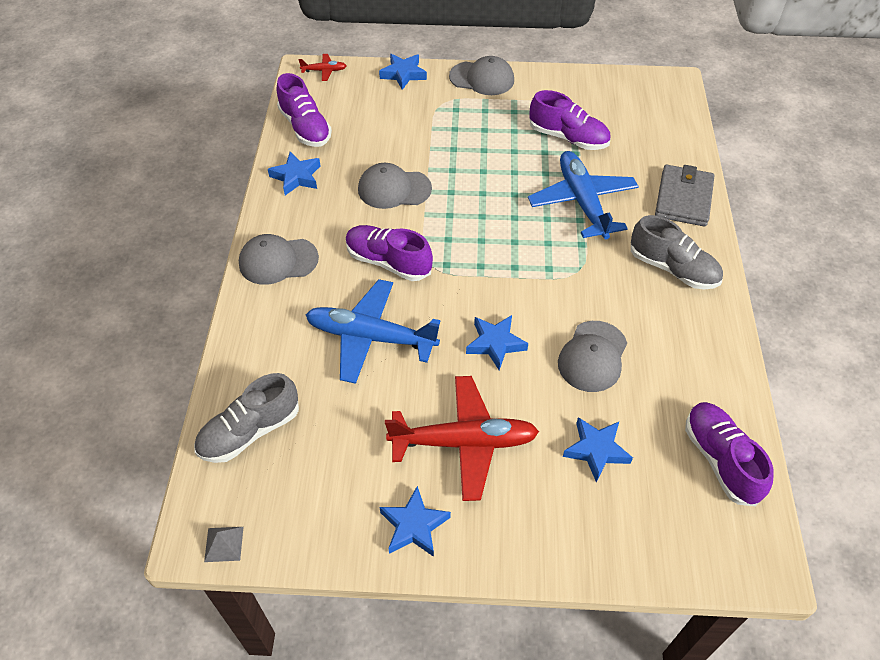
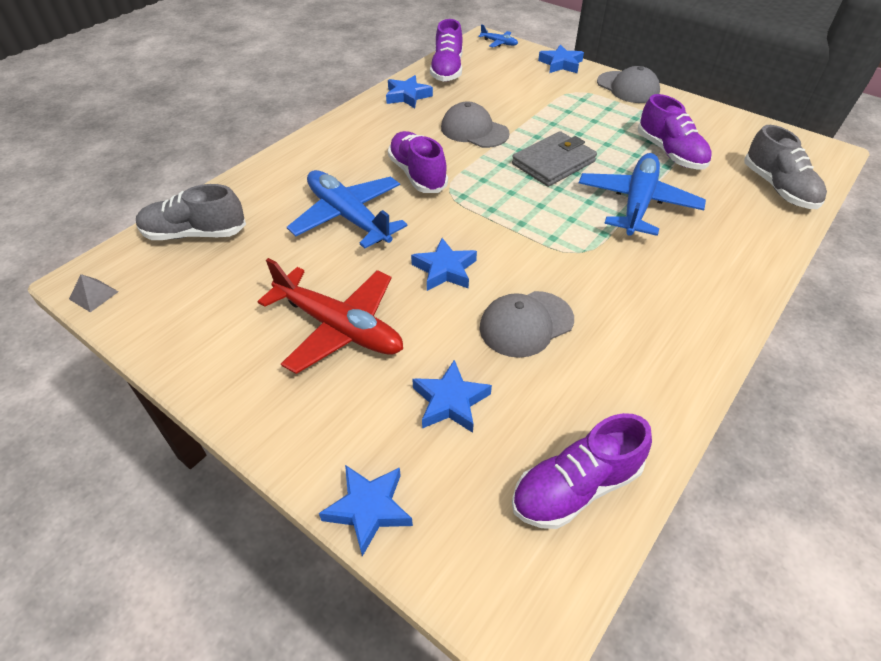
camera: 35 degrees right, 5 degrees down
grey cap [239,234,319,285] -> none
red plane [299,54,347,81] -> blue plane [478,24,518,47]
blue star [380,486,451,557] -> blue star moved to [319,465,413,557]
grey shoe [631,215,723,289] -> grey shoe moved to [744,125,827,209]
grey wallet [655,165,714,227] -> grey wallet moved to [512,131,597,187]
purple shoe [685,402,774,506] -> purple shoe turned 135 degrees counterclockwise [512,413,652,529]

